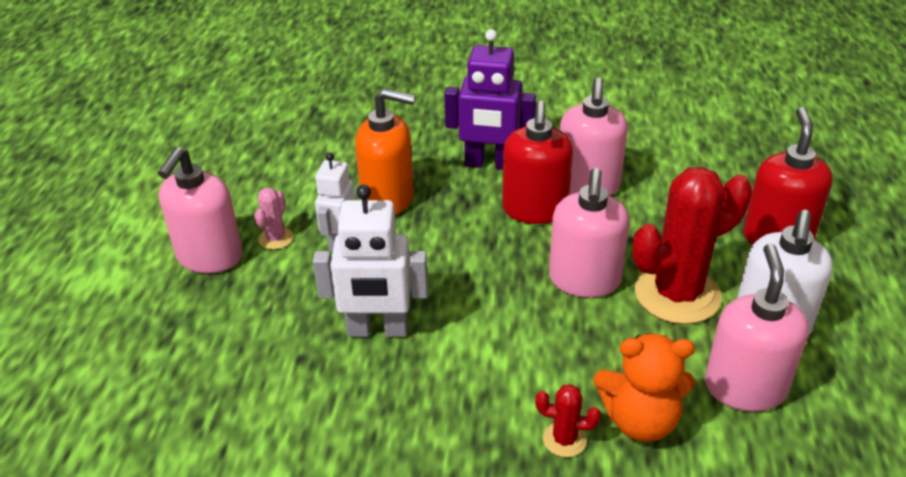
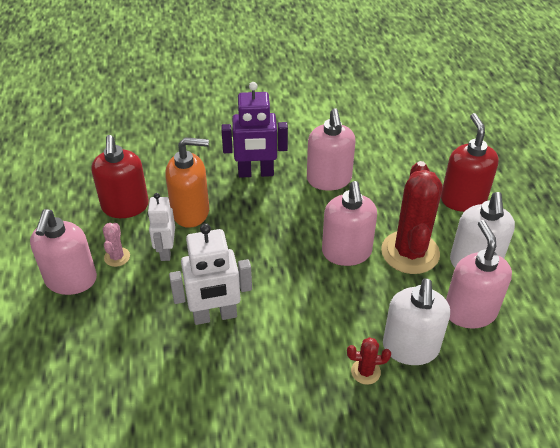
camera: 15 degrees left, 5 degrees up
red soap dispenser [502,100,573,224] -> red soap dispenser moved to [91,135,149,218]
orange teddy bear [594,333,695,442] -> white soap dispenser [383,278,450,365]
red cactus [632,167,752,324] -> red cactus turned 45 degrees counterclockwise [381,161,443,274]

